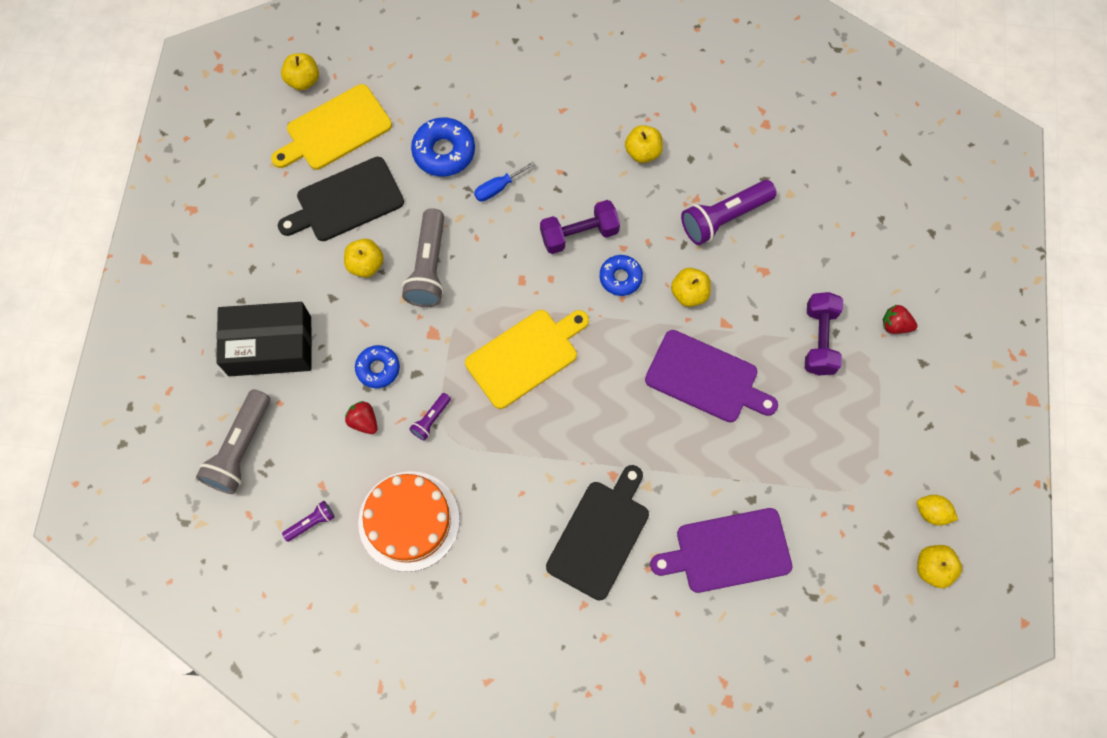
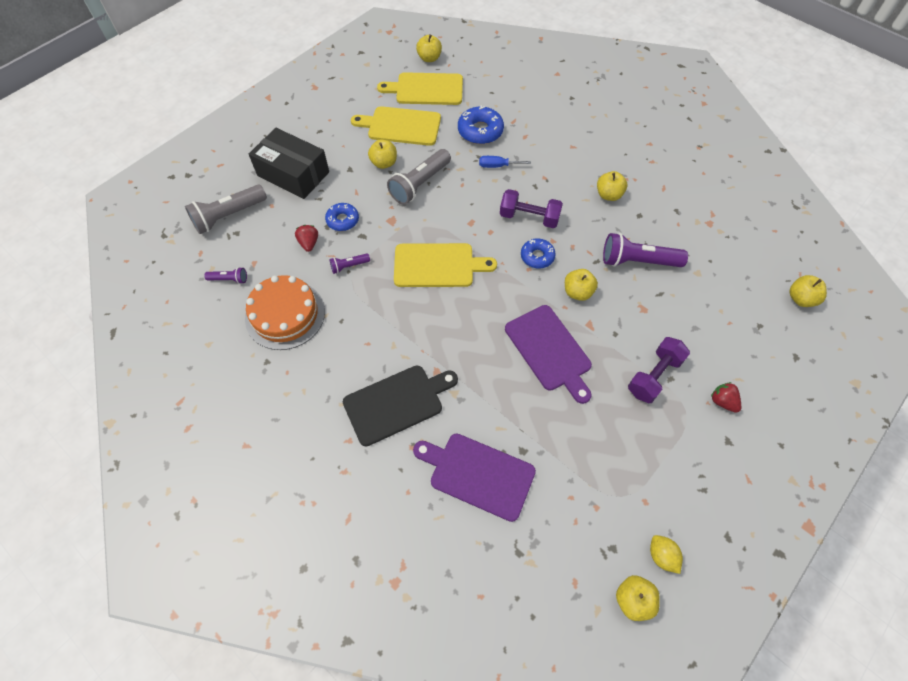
camera: 35 degrees right, 10 degrees down
black cutting board [278,157,404,241] -> yellow cutting board [351,106,441,146]
none -> yellow apple [790,275,827,307]

